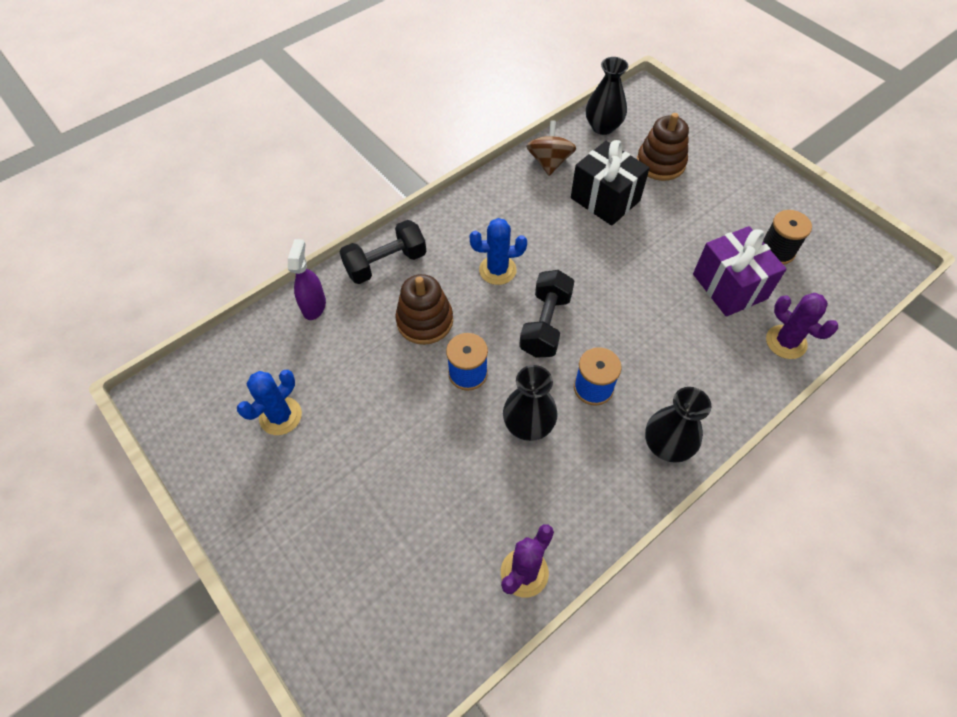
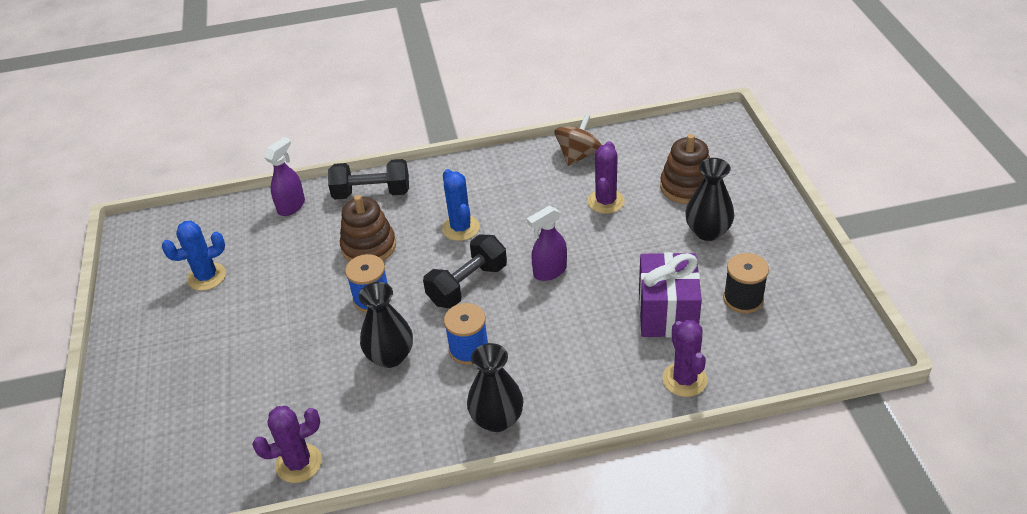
camera: 30 degrees right, 15 degrees down
blue cactus [470,218,527,285] -> blue cactus turned 45 degrees clockwise [442,169,480,241]
black gift [571,140,650,226] -> purple cactus [587,141,625,214]
black vase [586,57,628,135] -> black vase moved to [685,158,734,241]
none -> purple spray bottle [527,206,567,281]

